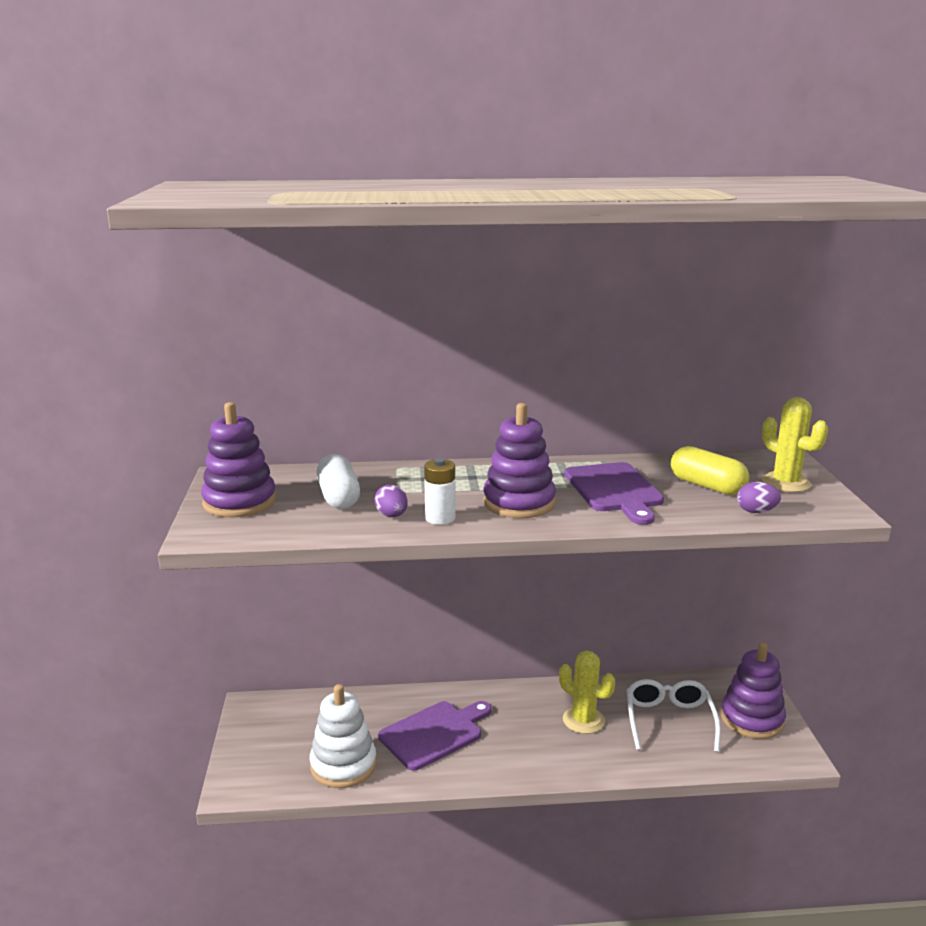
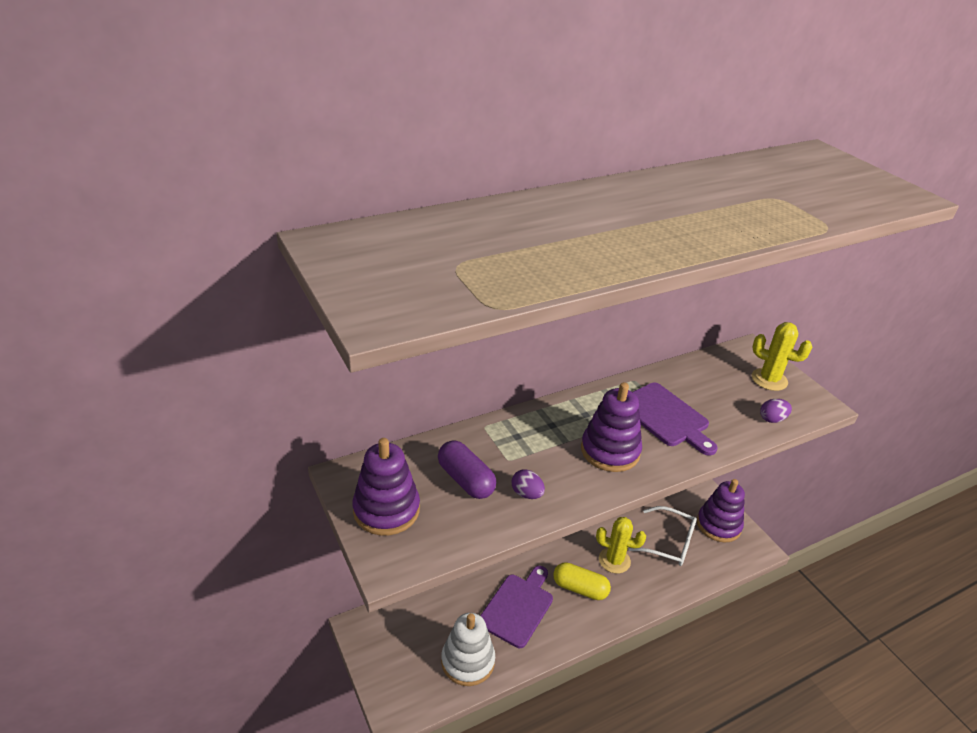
camera: 25 degrees left, 15 degrees up
white capsule [316,454,360,509] -> purple capsule [438,440,496,499]
white battery [424,458,456,525] -> none
white glasses [627,679,721,752] -> white glasses turned 135 degrees clockwise [628,506,697,566]
yellow capsule [671,446,749,495] -> yellow capsule moved to [553,562,611,600]

